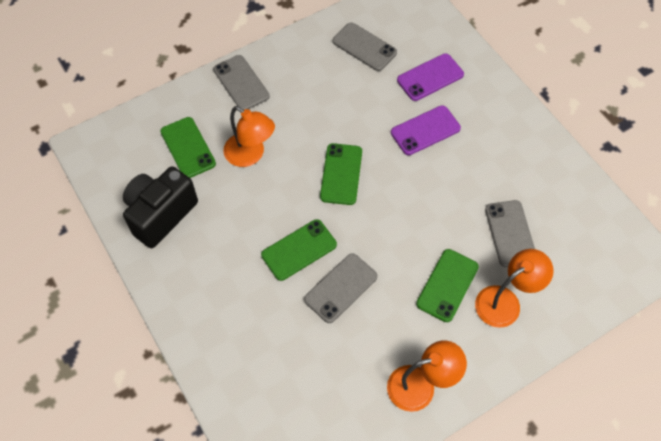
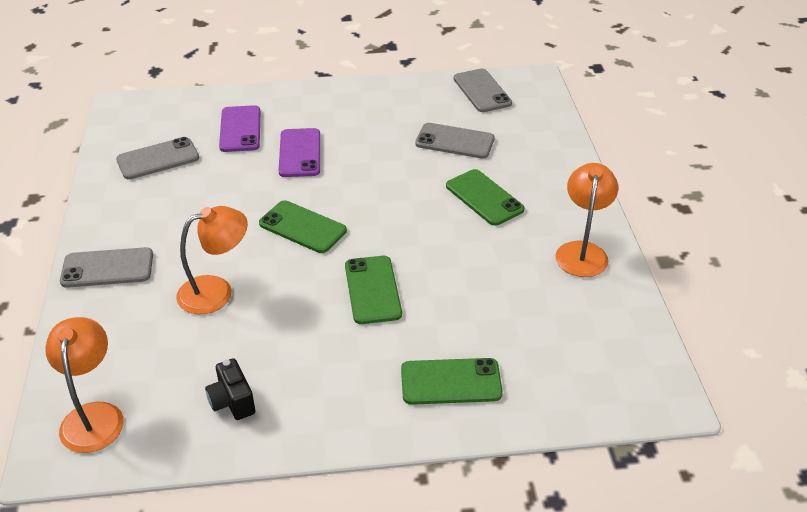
camera: 65 degrees left, 20 degrees down
black camera [123,166,198,248] -> black camera [205,358,255,420], size x0.51
green phone [161,117,216,178] -> green phone moved to [401,358,503,405]
grey phone [304,253,378,323] -> grey phone moved to [454,69,512,112]
orange lamp [475,249,554,328] -> orange lamp moved to [45,317,124,453]

